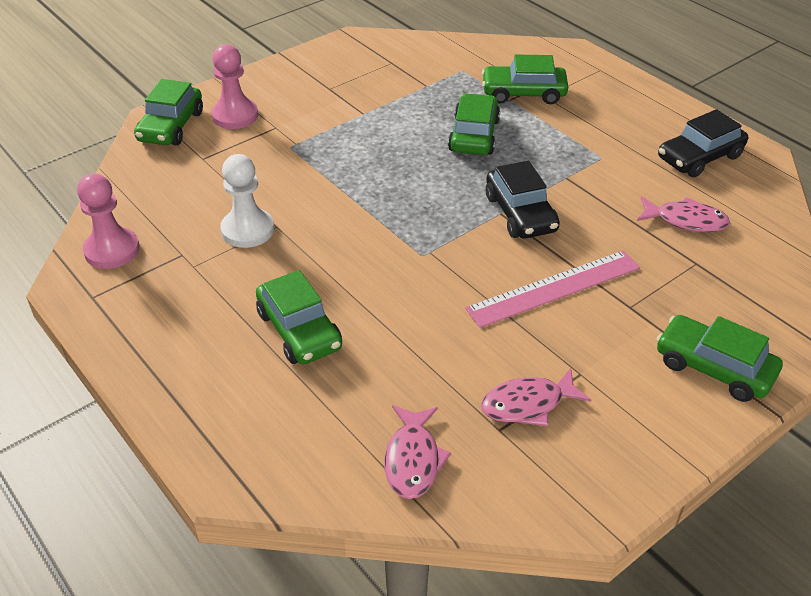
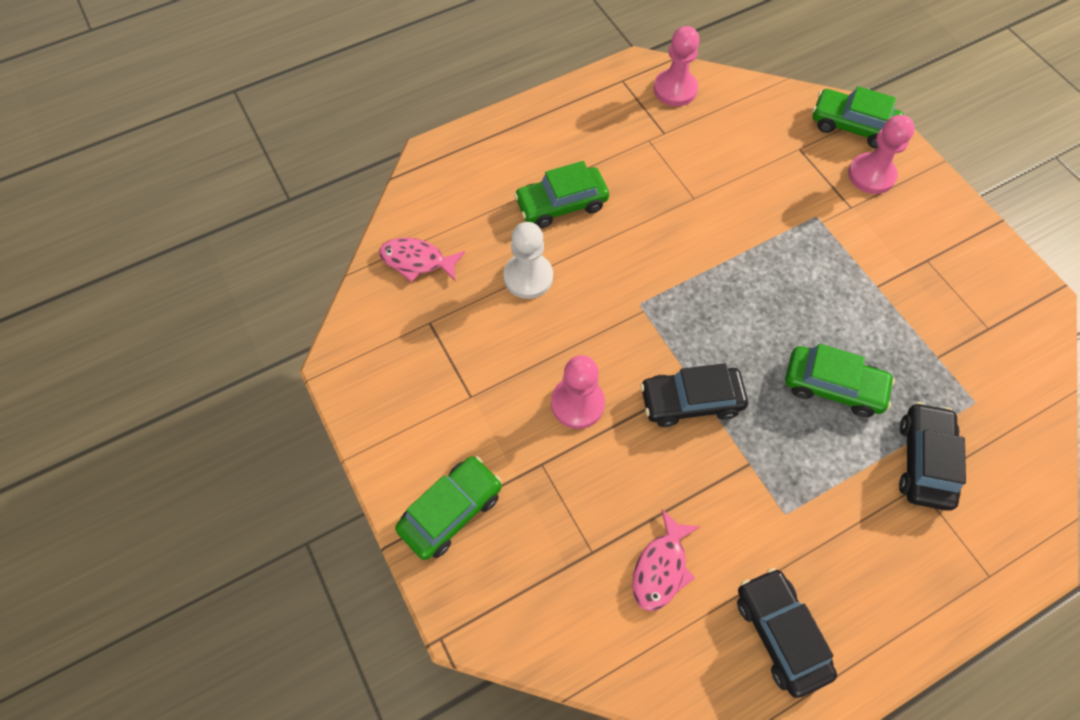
camera: 100 degrees right, 20 degrees up
white pawn [220,154,274,248] -> white pawn moved to [503,222,553,299]
pink ruler [465,251,640,328] -> pink pawn [551,355,605,429]
pink fish [481,368,591,426] -> none
green car [482,54,568,104] -> black car [899,402,966,511]

